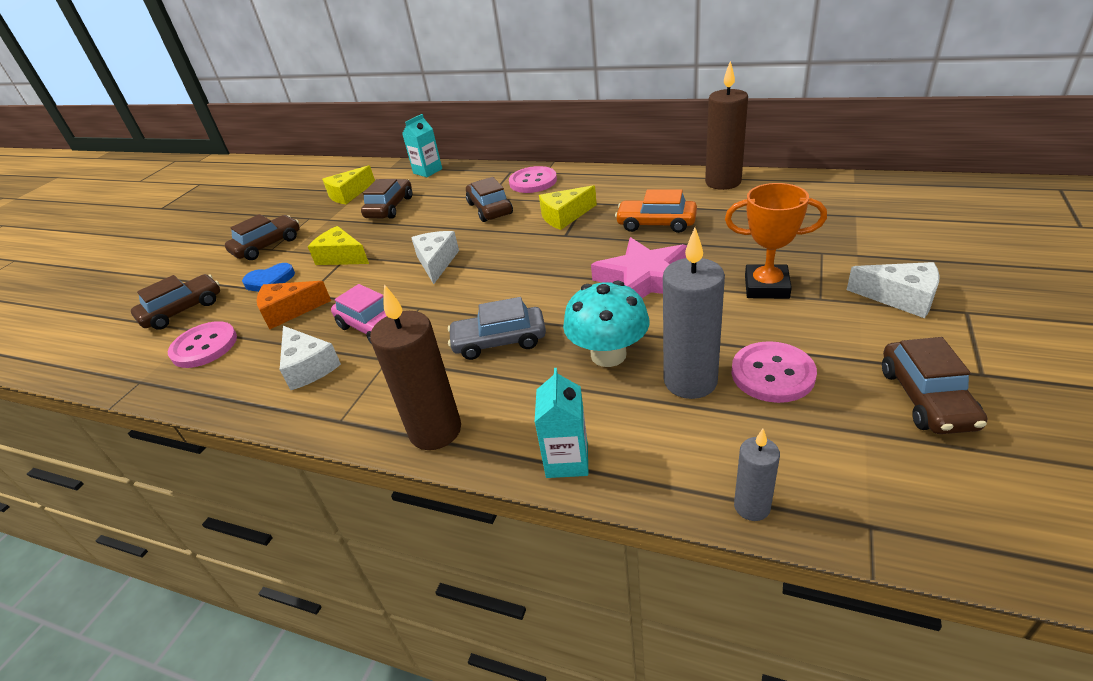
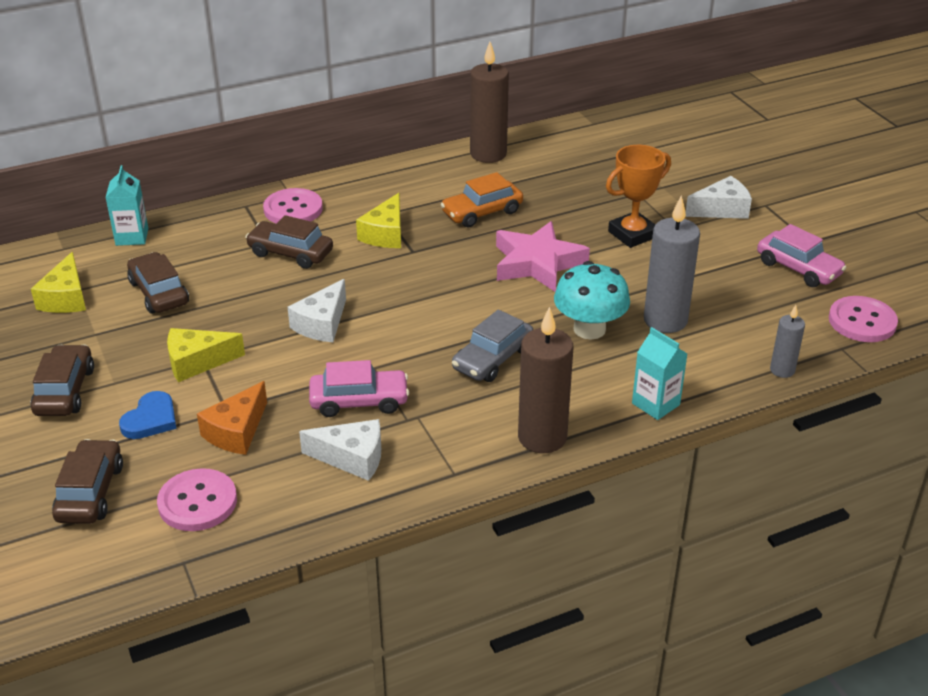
camera: 50 degrees left, 0 degrees up
white cheese [411,231,459,284] -> white cheese turned 105 degrees counterclockwise [287,279,346,342]
pink button [732,341,817,403] -> pink button moved to [829,296,898,342]
brown car [882,337,987,434] -> pink car [757,224,847,287]

